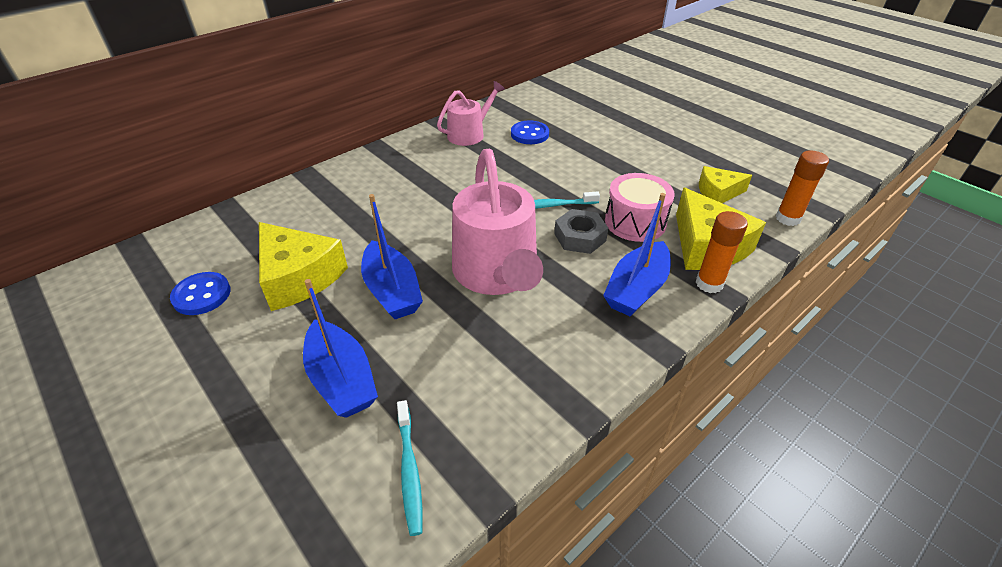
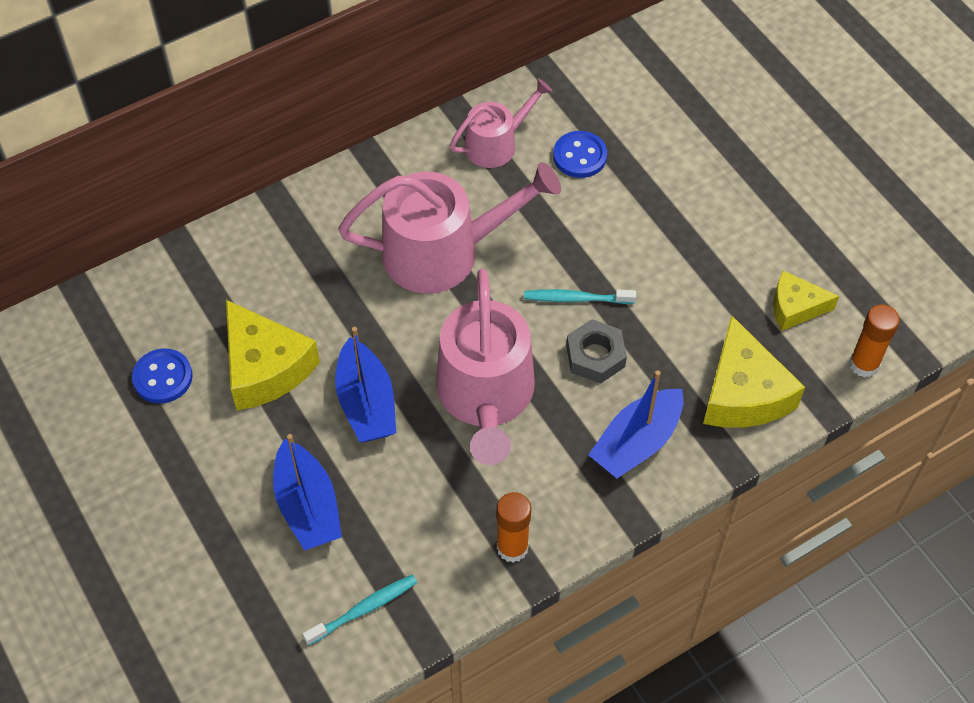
camera: 10 degrees right, 15 degrees up
turquoise toothbrush [397,400,423,536] -> turquoise toothbrush turned 120 degrees counterclockwise [303,575,417,646]
pink drum [605,173,674,242] -> none
orange glue stick [696,211,748,293] -> orange glue stick moved to [496,492,531,563]
none -> pink watering can [338,162,561,294]

